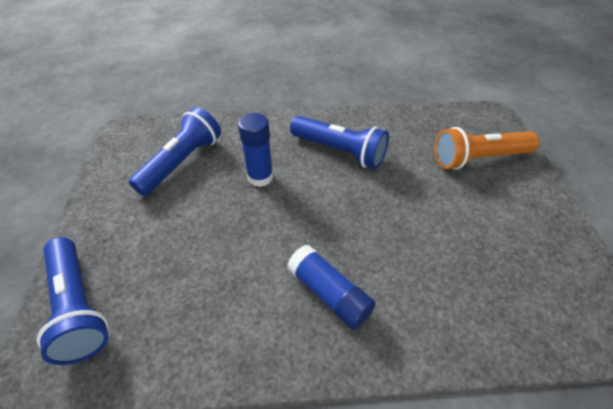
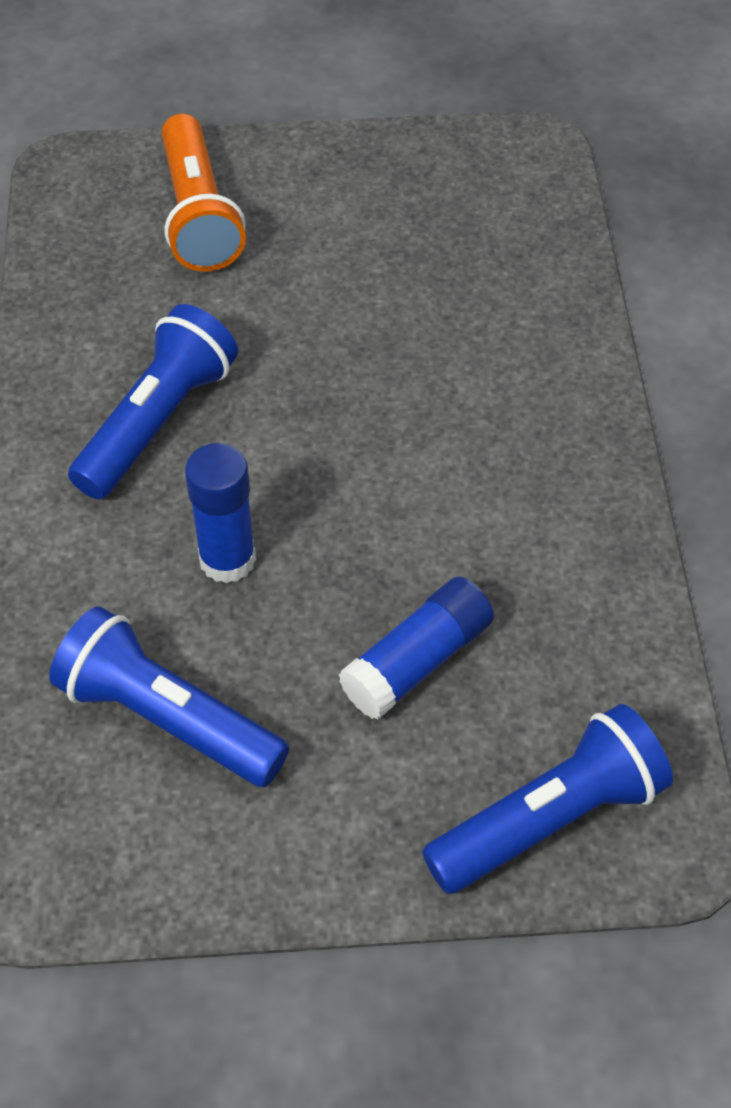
camera: 90 degrees left, 5 degrees up
blue glue stick [287,245,376,330] -> blue glue stick moved to [338,577,494,720]

